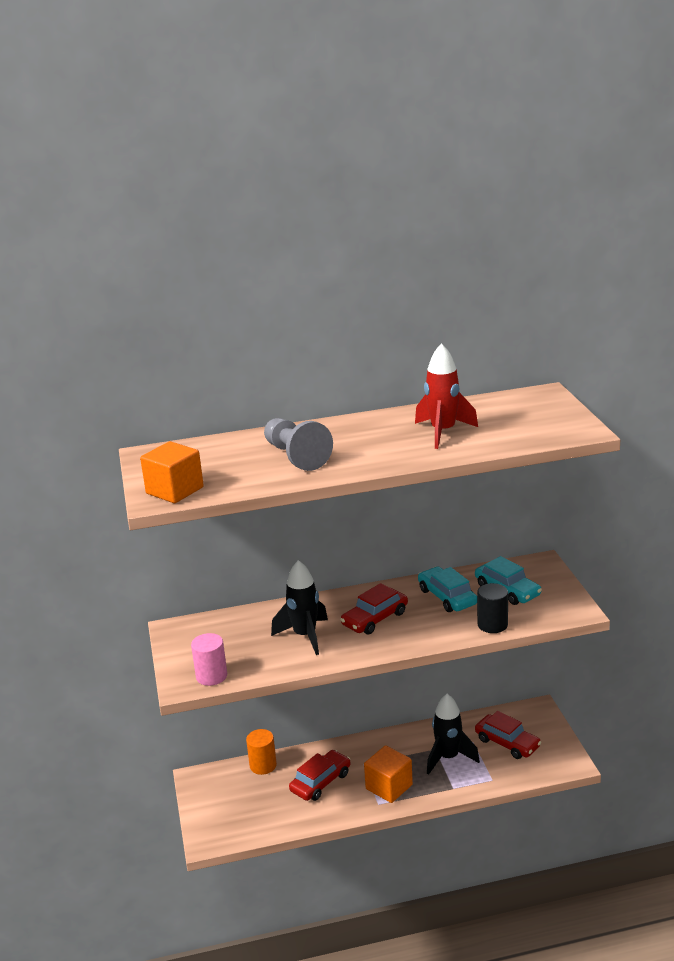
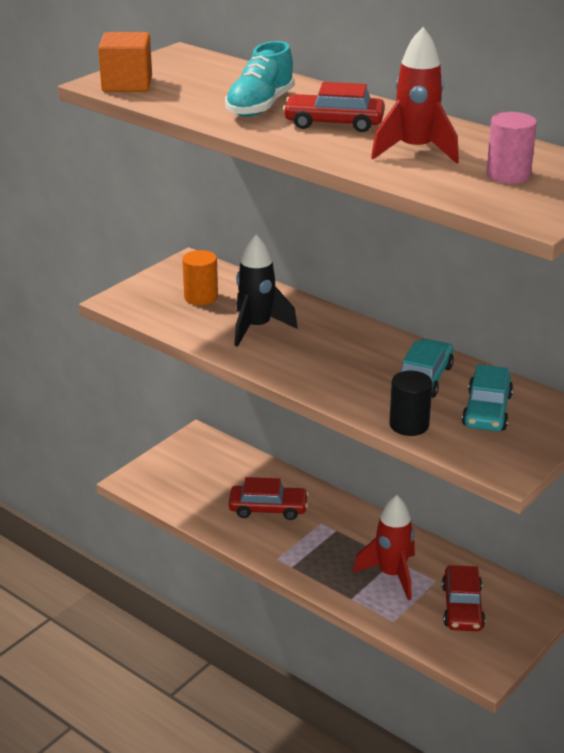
camera: 50 degrees right, 5 degrees up
pink cylinder [191,633,227,686] -> pink cylinder moved to [486,112,537,184]
orange cylinder [246,729,277,775] -> orange cylinder moved to [182,250,218,305]
grey pawn [264,418,333,471] -> turquoise shoe [225,41,295,117]
red car [340,583,408,635] -> red car moved to [283,82,385,132]
orange cube [364,745,413,803] -> none
black rocket [427,694,480,775] -> red rocket [353,495,415,600]

